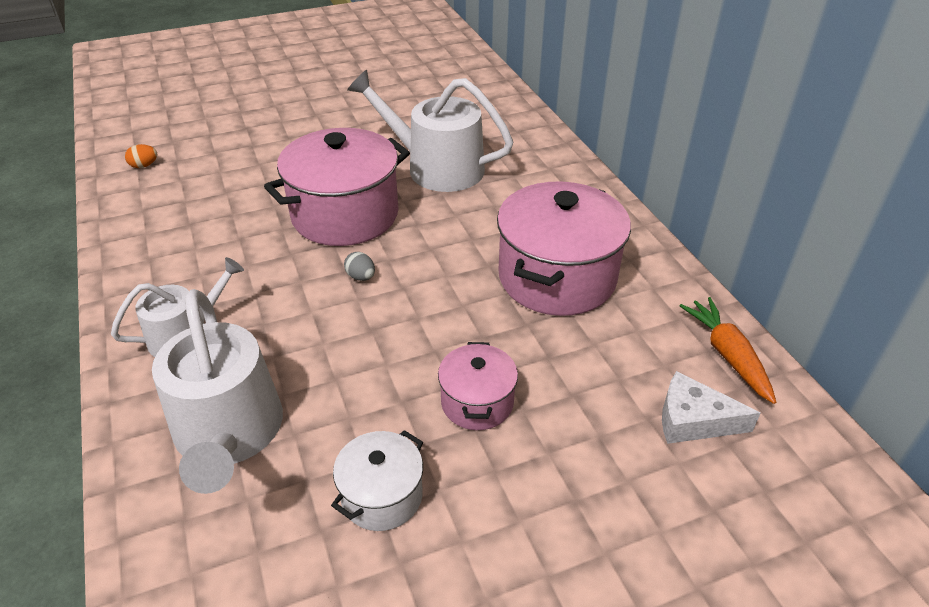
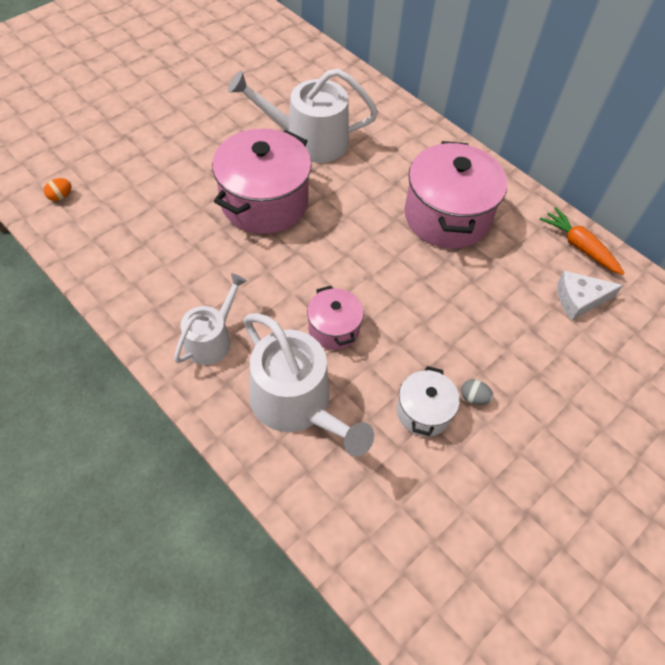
camera: 25 degrees left, 15 degrees up
grey egg [344,252,375,281] -> grey egg moved to [461,379,494,405]
pink pot [438,342,518,430] -> pink pot moved to [307,286,364,350]

